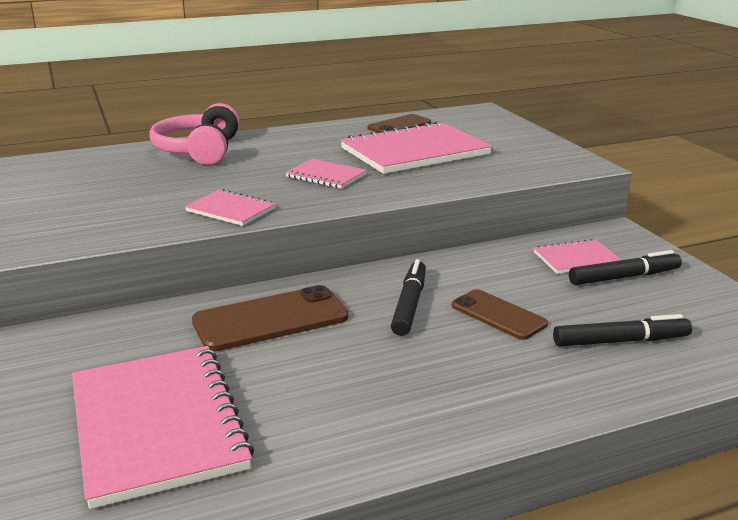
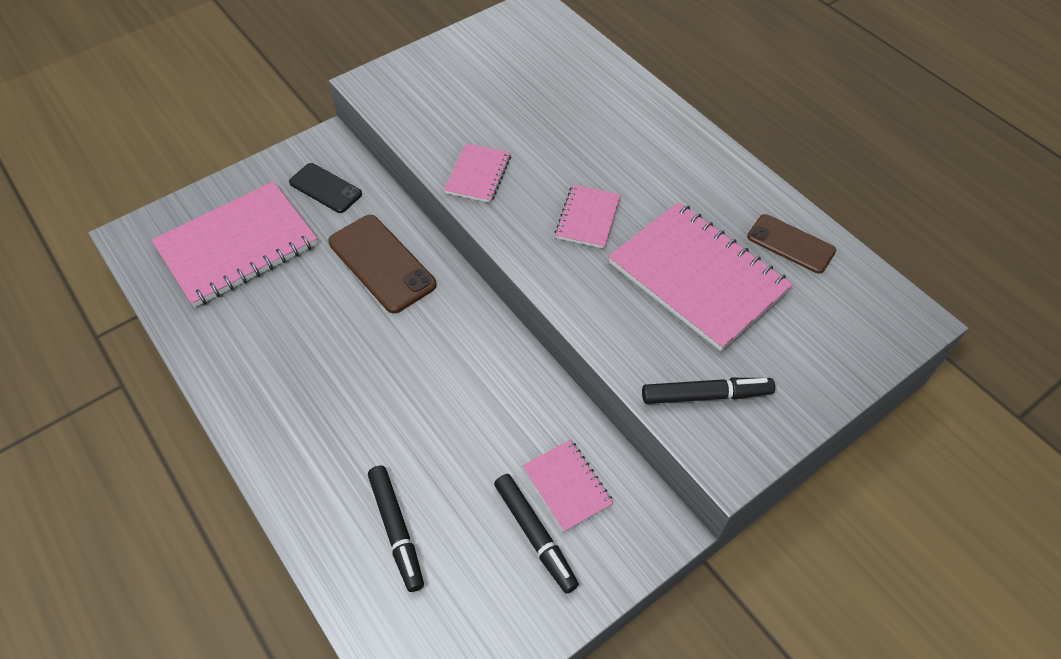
camera: 75 degrees right, 30 degrees up
pink headphones [149,103,240,165] -> none
black marker [391,259,426,336] -> black marker moved to [642,378,775,404]
brown phone [452,289,548,340] -> none
none -> black phone [289,163,362,213]

